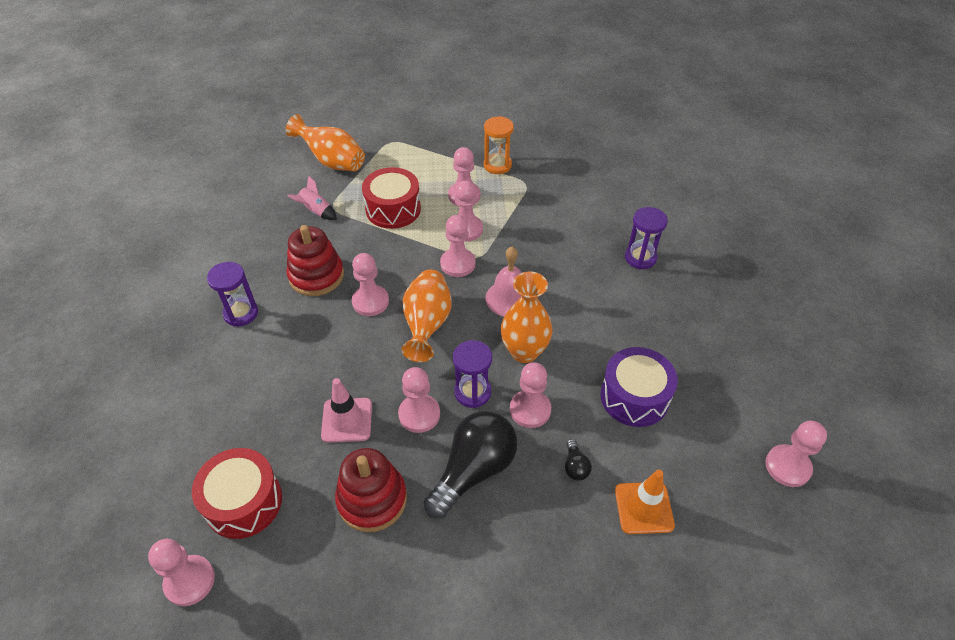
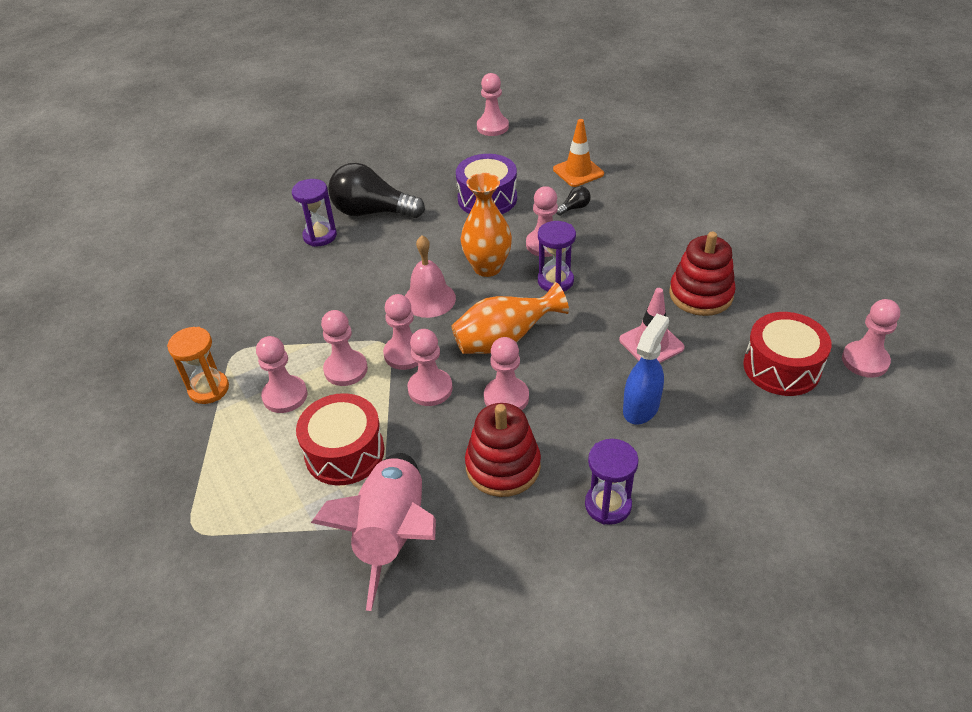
camera: 115 degrees left, 5 degrees down
orange vase [286,114,365,171] -> none
pink rocket [287,176,337,220] -> pink rocket [311,453,436,611], size x2.21
pink pawn [398,367,440,433] -> pink pawn moved to [407,329,453,406]
black light bulb [424,411,517,518] -> black light bulb moved to [328,163,425,218]
none -> blue spray bottle [623,314,669,424]

